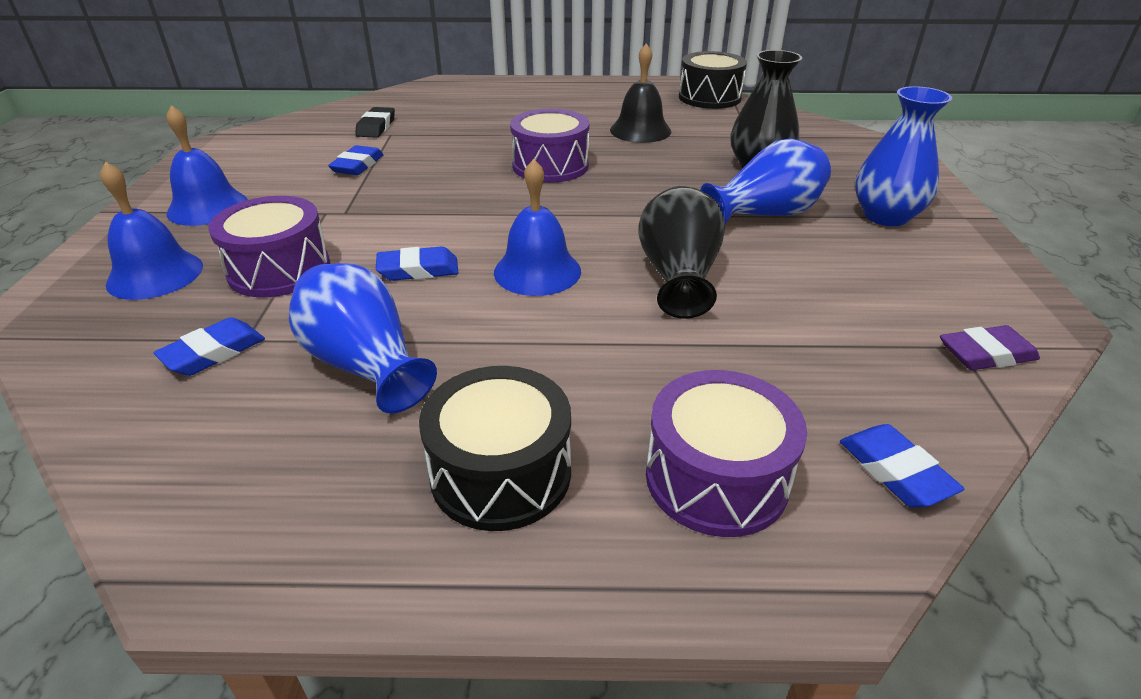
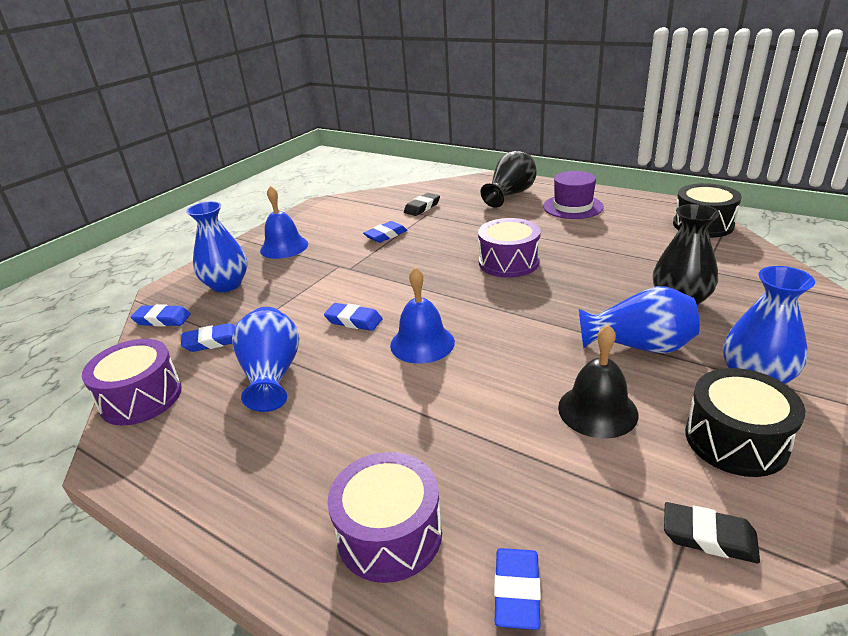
camera: 35 degrees right, 5 degrees down
blue bell [100,162,203,300] -> blue vase [186,201,247,292]
purple drum [208,196,330,297] -> purple drum moved to [82,339,182,426]
black drum [419,366,571,531] -> black drum moved to [685,368,806,477]
black bell [610,43,671,143] -> black bell moved to [558,325,638,438]
black vase [638,186,725,319] -> black vase moved to [480,151,536,208]
purple eraser [940,325,1040,370] -> black eraser [664,502,760,563]
none -> blue eraser [131,304,191,326]
none -> purple hat [543,171,604,219]

